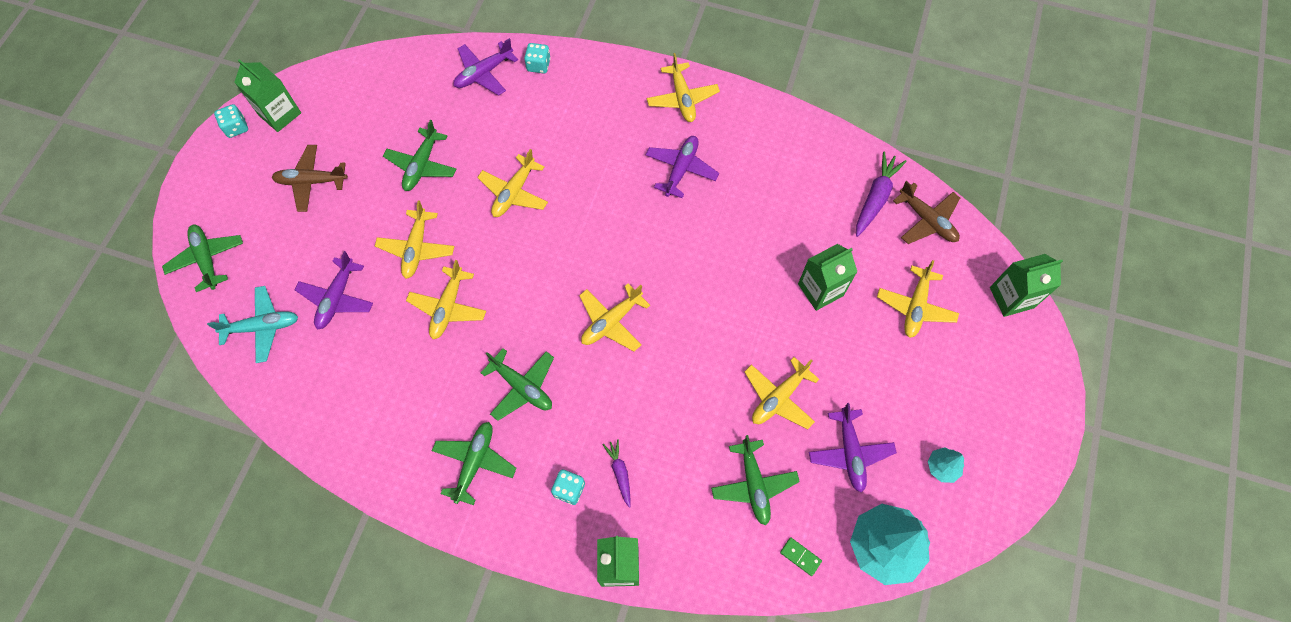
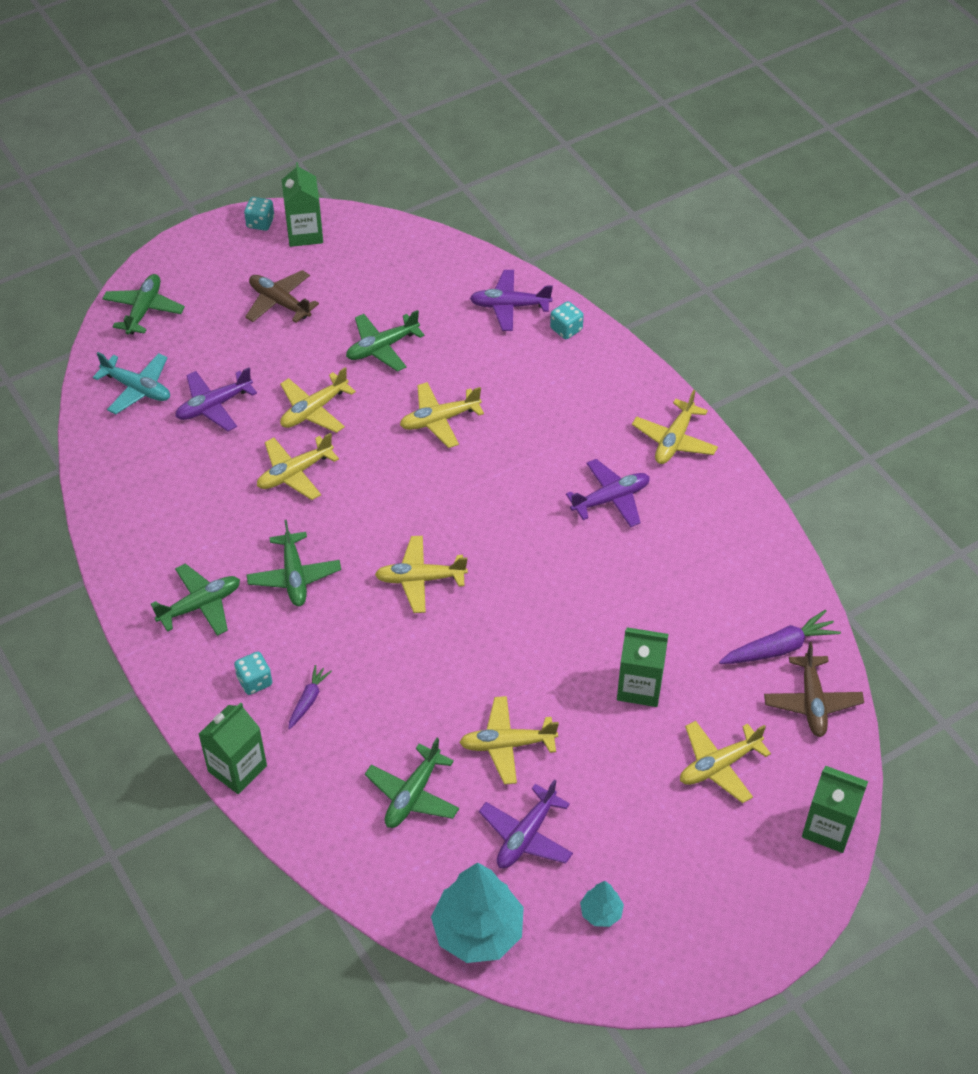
camera: 40 degrees right, 15 degrees down
green domino [780,537,822,576] -> none

